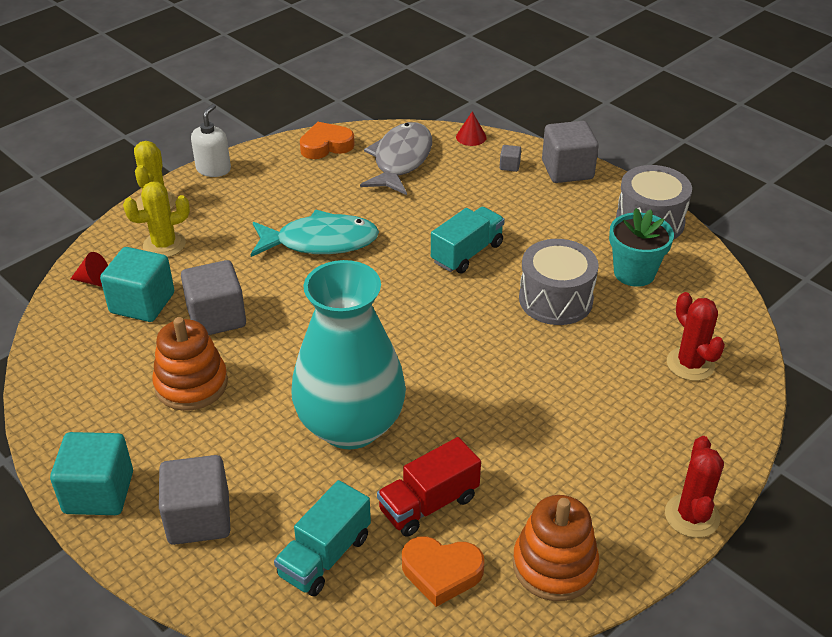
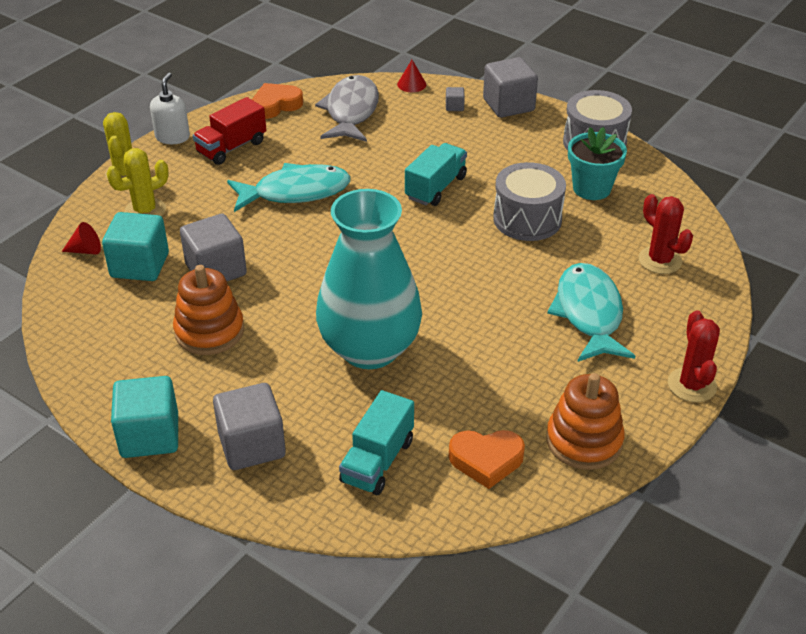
camera: 10 degrees left, 0 degrees up
red truck [377,437,481,537] -> red truck moved to [193,97,266,165]
none -> turquoise fish [547,263,635,362]

